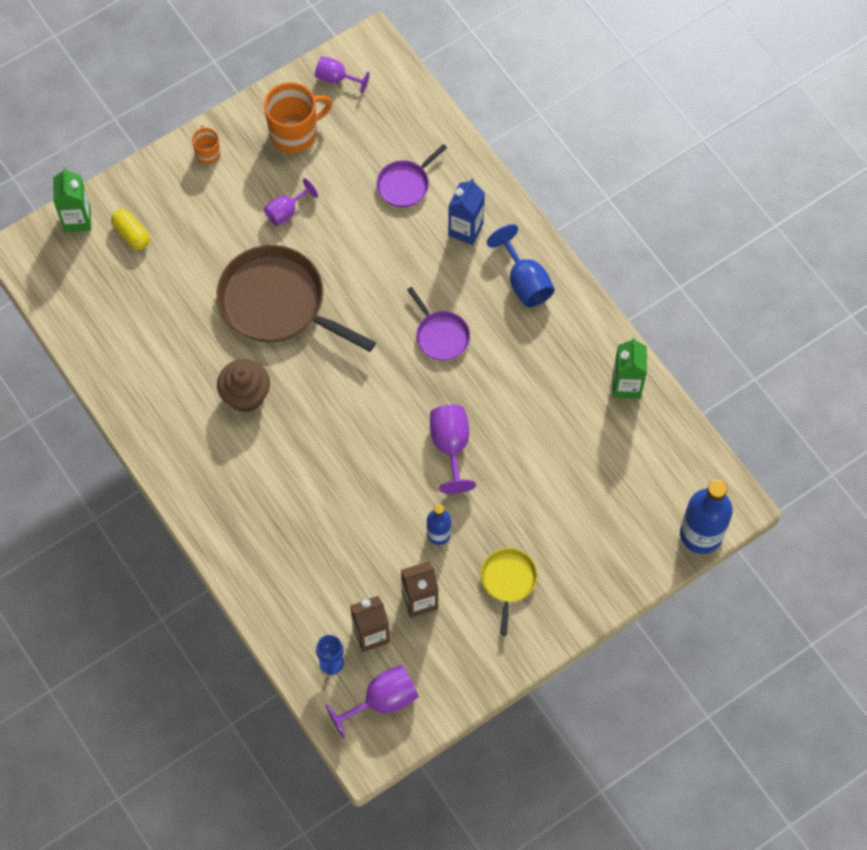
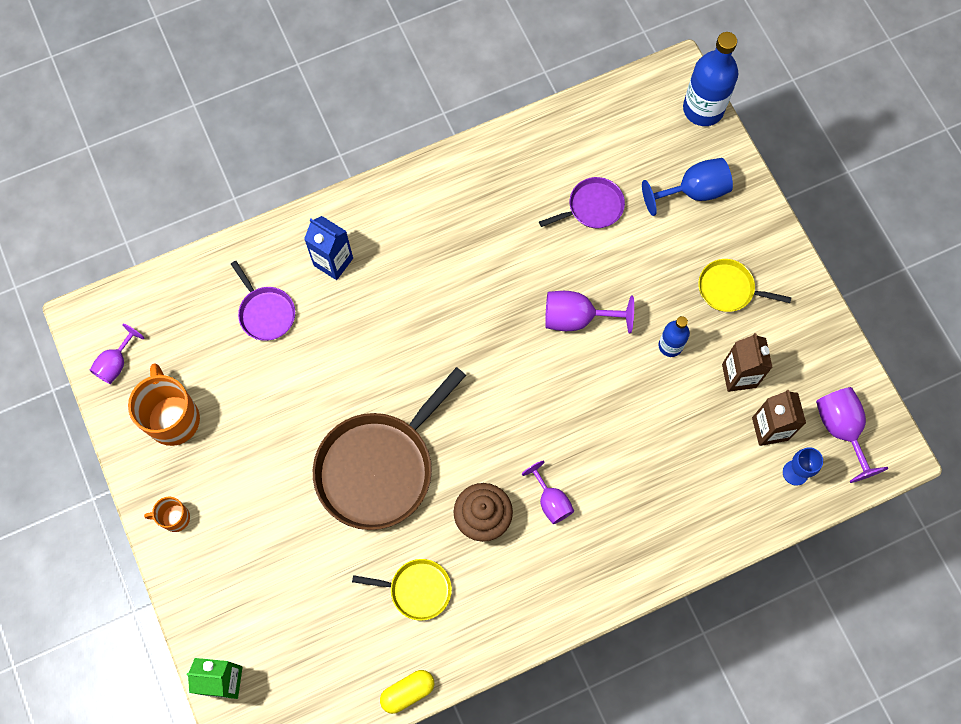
camera: 80 degrees left, 5 degrees up
yellow capsule [111,209,150,250] -> yellow capsule moved to [380,670,434,714]
purple goblet [264,178,318,226] -> purple goblet moved to [522,461,574,524]
purple pan [407,287,470,361] -> purple pan moved to [539,177,625,228]
blue goblet [487,224,555,308] -> blue goblet moved to [642,158,733,216]
green carton [613,337,647,399] -> none
none -> yellow pan [352,559,452,621]

